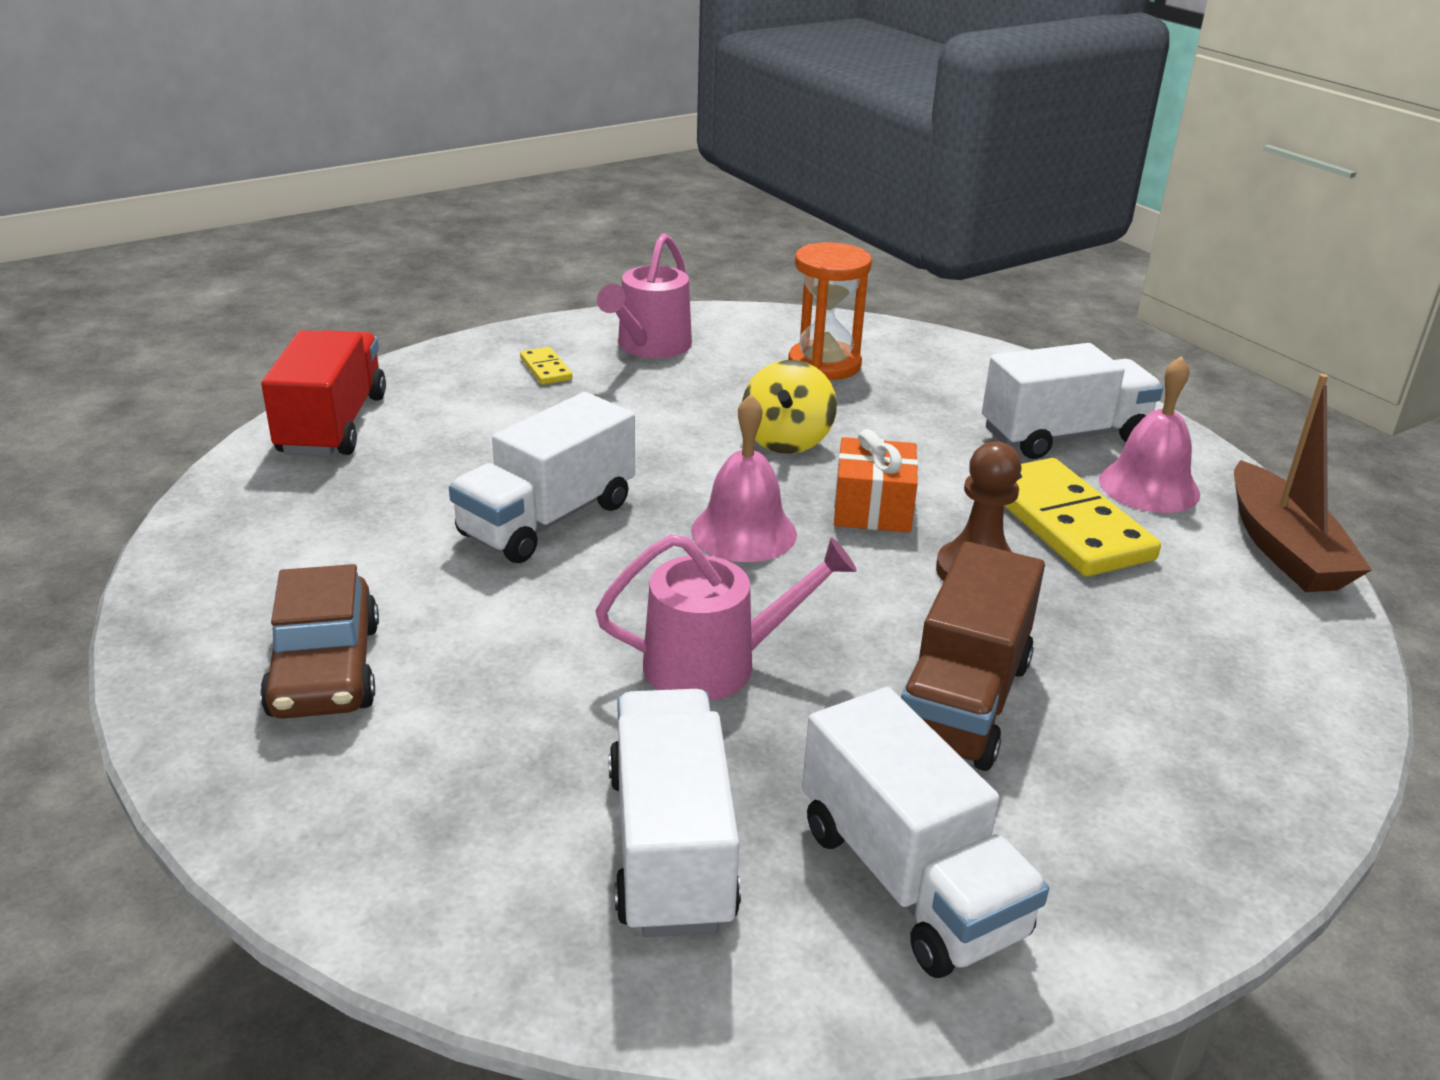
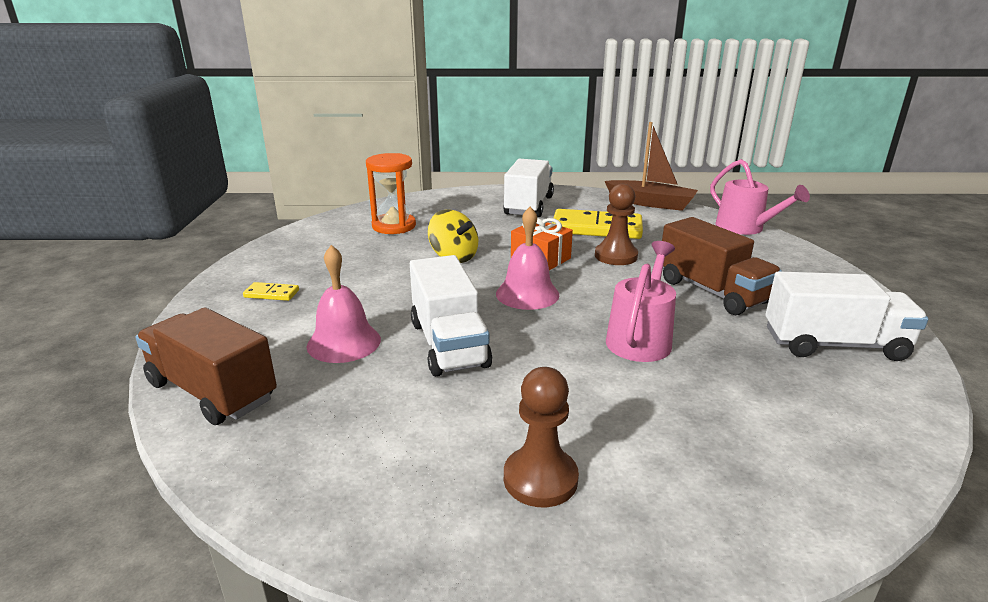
camera: 55 degrees left, 5 degrees down
brown car [260,564,379,719] -> brown pawn [504,367,579,507]
red truck [261,330,386,456] -> brown truck [135,308,277,425]
pink watering can [597,233,692,358] -> pink watering can moved to [710,159,810,235]
white truck [608,689,741,937] -> none
pink bell [1099,356,1200,513] -> pink bell moved to [306,245,381,363]

